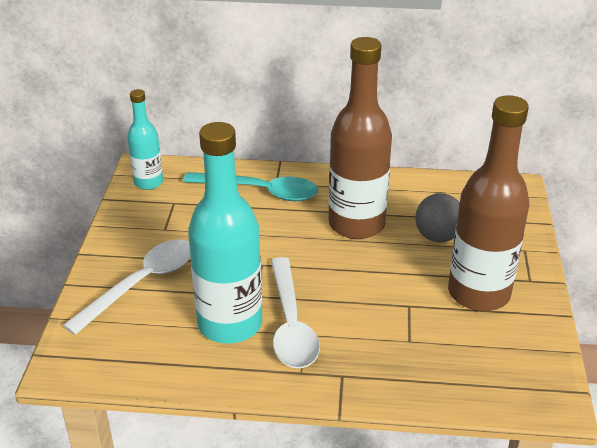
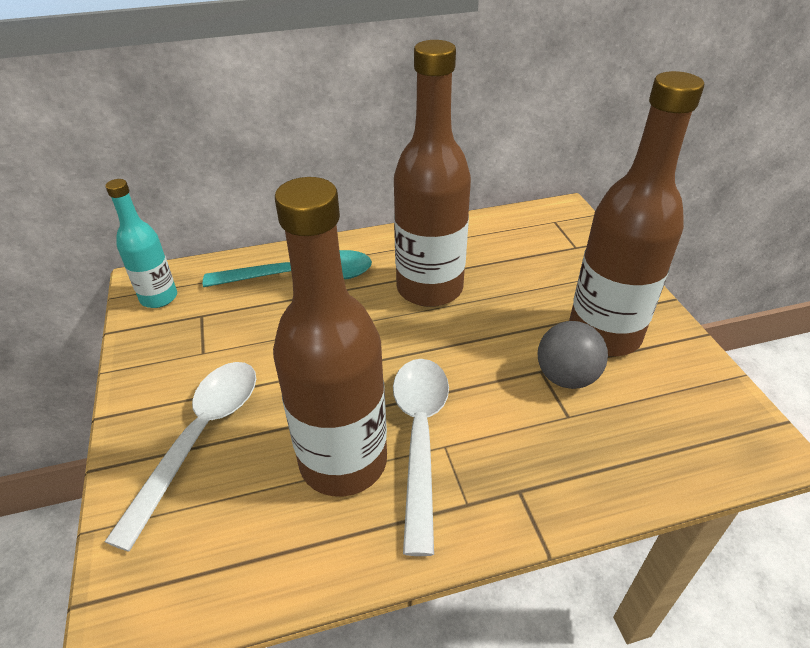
camera: 20 degrees left, 5 degrees up
turquoise bottle [188,122,262,344] -> brown bottle [273,177,387,497]
white spoon [271,257,320,368] -> white spoon turned 150 degrees counterclockwise [393,359,449,556]
grey ball [415,193,460,243] -> grey ball moved to [537,321,608,389]

